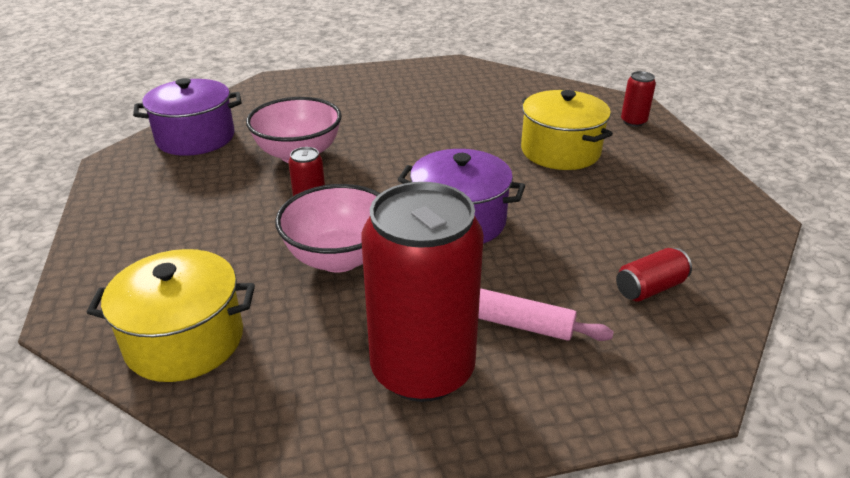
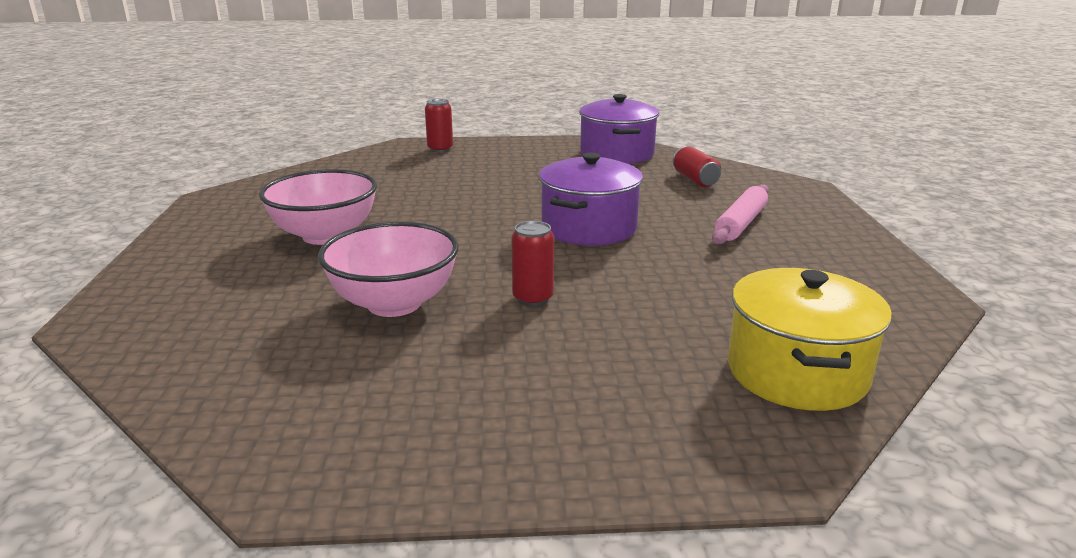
camera: 80 degrees left, 10 degrees down
purple pot [133,78,241,156] -> purple pot moved to [579,94,659,164]
pink bowl [275,184,380,272] -> pink bowl moved to [259,169,377,245]
red can [361,182,484,402] -> none
yellow pot [521,90,613,170] -> none

